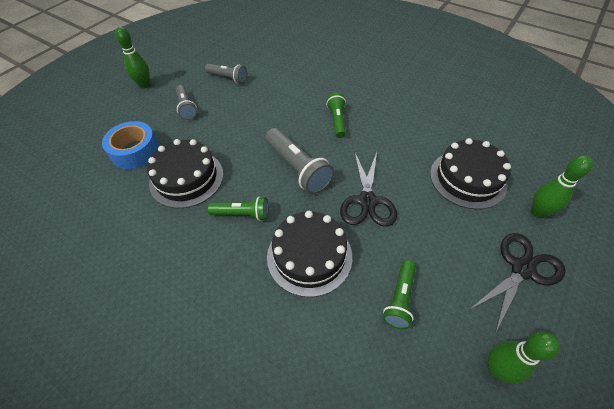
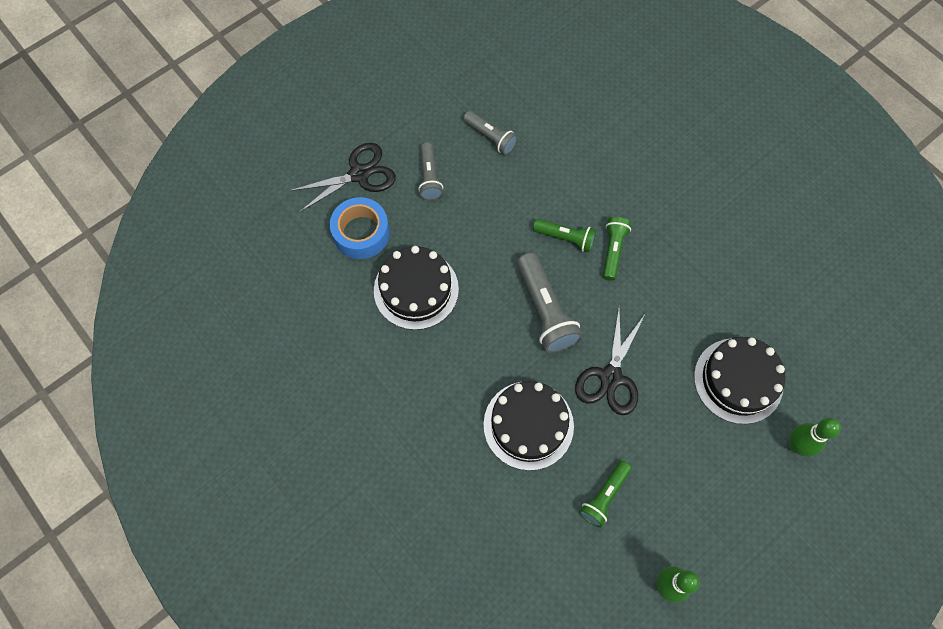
camera: 15 degrees right, 15 degrees up
green bowling pin [115,27,150,89] -> none
green flashlight [207,196,268,221] -> green flashlight moved to [533,219,596,252]
black scissors [469,233,566,333] -> black scissors moved to [289,143,396,213]

